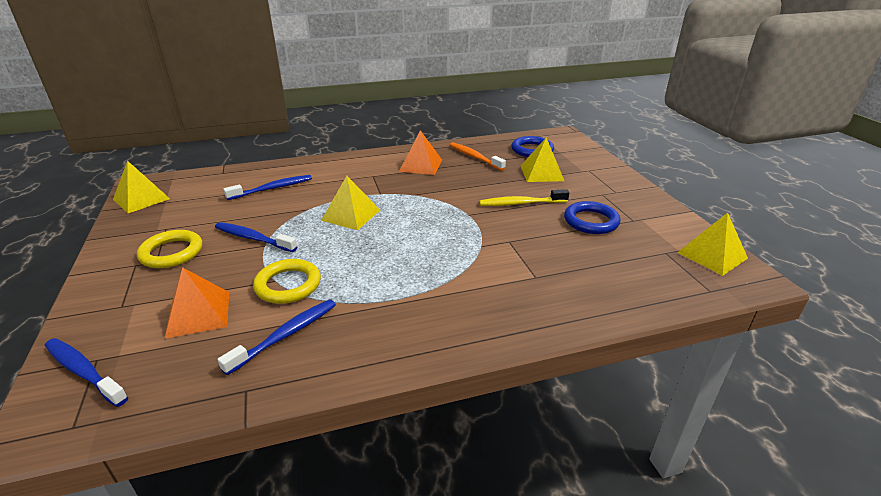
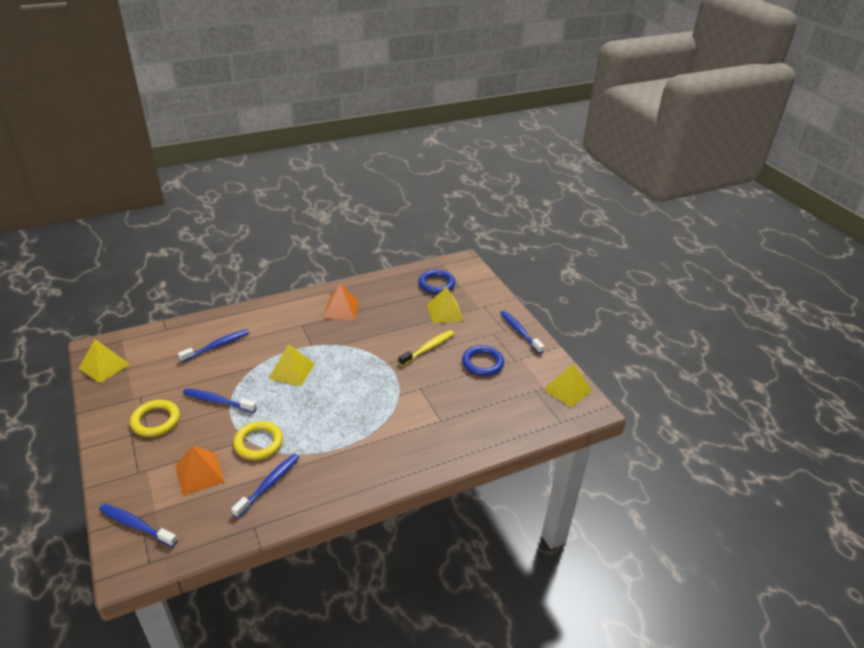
camera: 10 degrees left, 5 degrees up
orange toothbrush [450,142,506,171] -> none
yellow toothbrush [479,189,569,206] -> yellow toothbrush turned 150 degrees clockwise [398,330,454,366]
none -> blue toothbrush [501,311,544,354]

